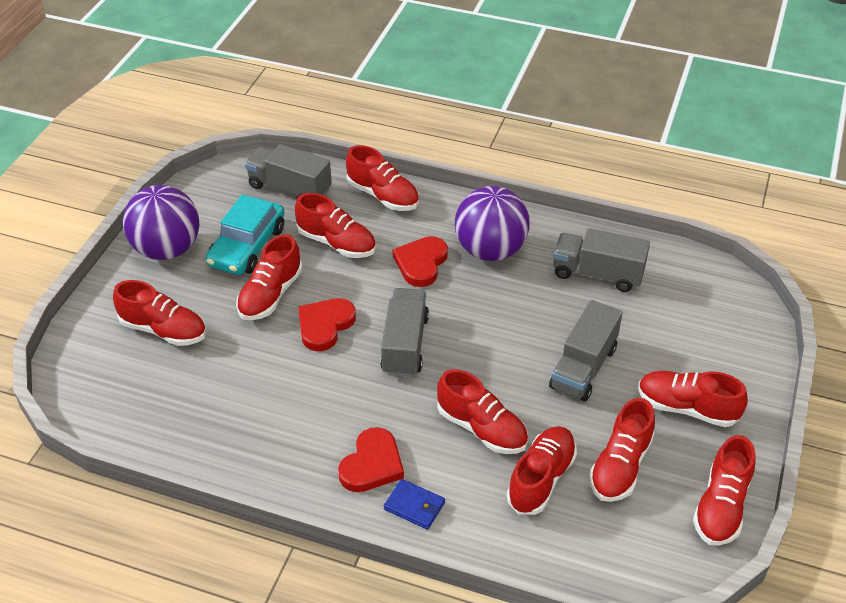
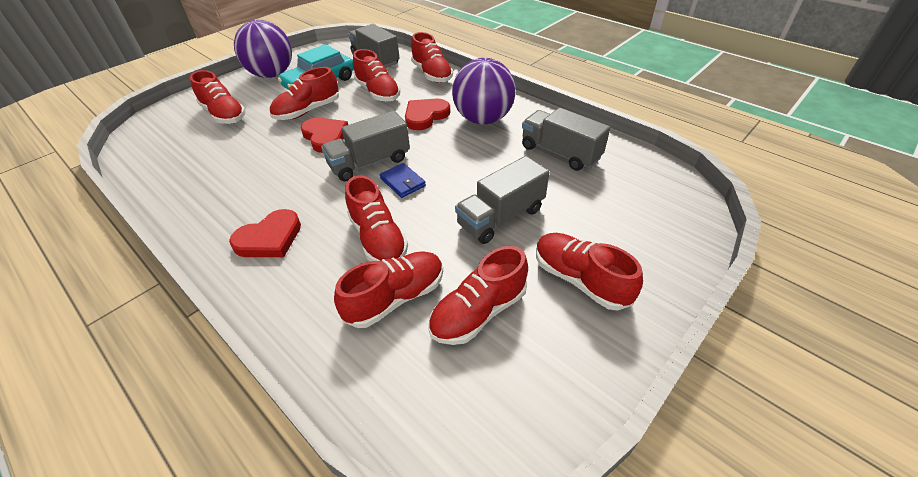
camera: 25 degrees right, 0 degrees up
red heart [298,298,356,351] -> red heart turned 90 degrees clockwise [300,118,348,153]
grey truck [380,288,429,377] -> grey truck turned 150 degrees counterclockwise [321,111,410,182]
blue wallet [384,479,445,530] -> blue wallet moved to [380,163,426,198]
red shoe [693,435,756,546] -> none

